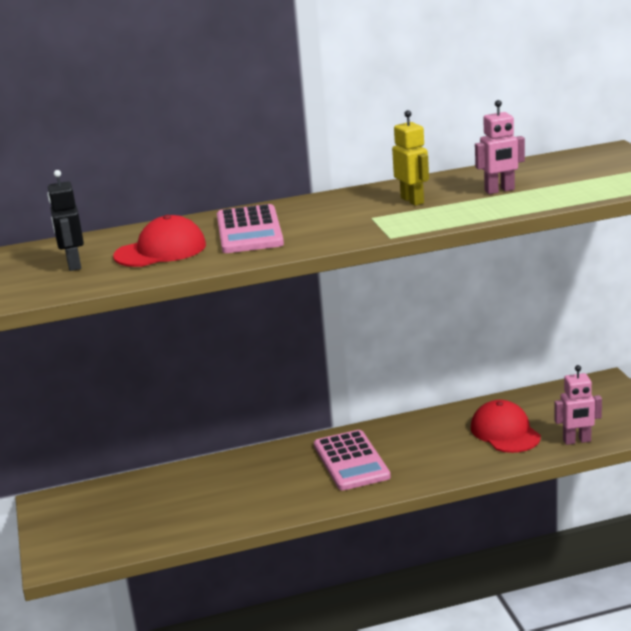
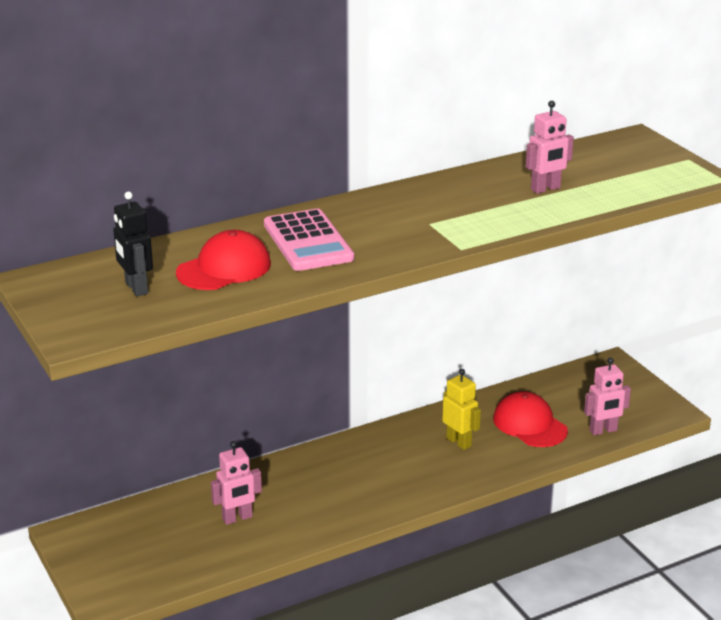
camera: 15 degrees left, 5 degrees up
pink calculator [314,430,391,491] -> none
yellow robot [392,110,429,206] -> yellow robot moved to [442,369,481,450]
none -> pink robot [211,441,262,525]

